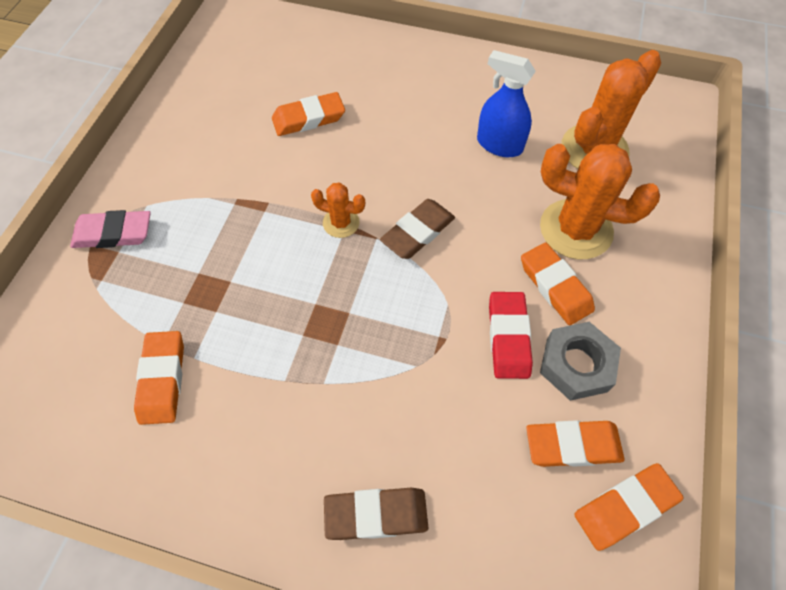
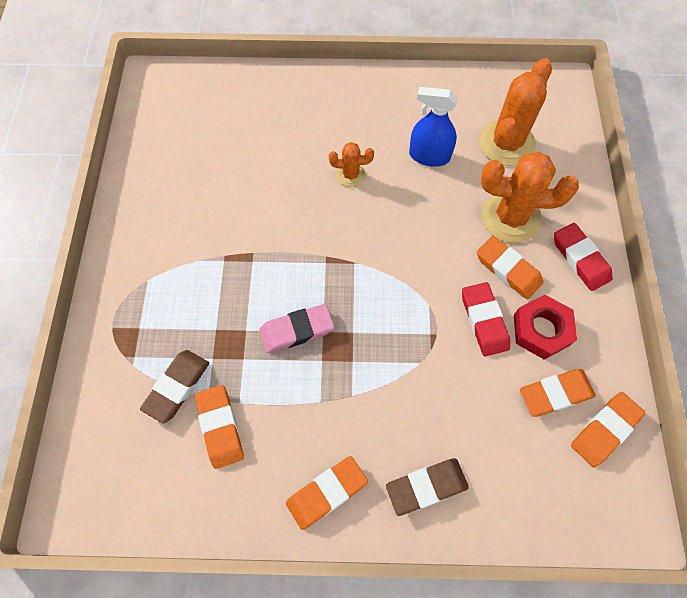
camera: 15 degrees left, 5 degrees up
pink eraser [70,210,151,248] -> pink eraser moved to [260,304,334,353]
orange eraser [272,92,345,136] -> orange eraser moved to [286,456,368,530]
orange cactus [311,183,365,238] -> orange cactus moved to [329,142,374,187]
brown eraser [380,199,455,259] -> brown eraser moved to [140,350,209,423]
grey nut [540,322,621,401] -> red nut [514,295,577,360]
none -> red eraser [554,223,613,291]

